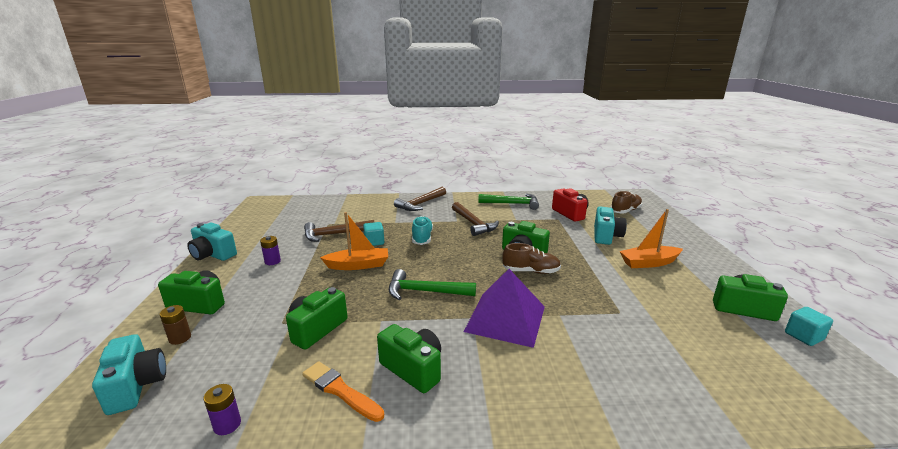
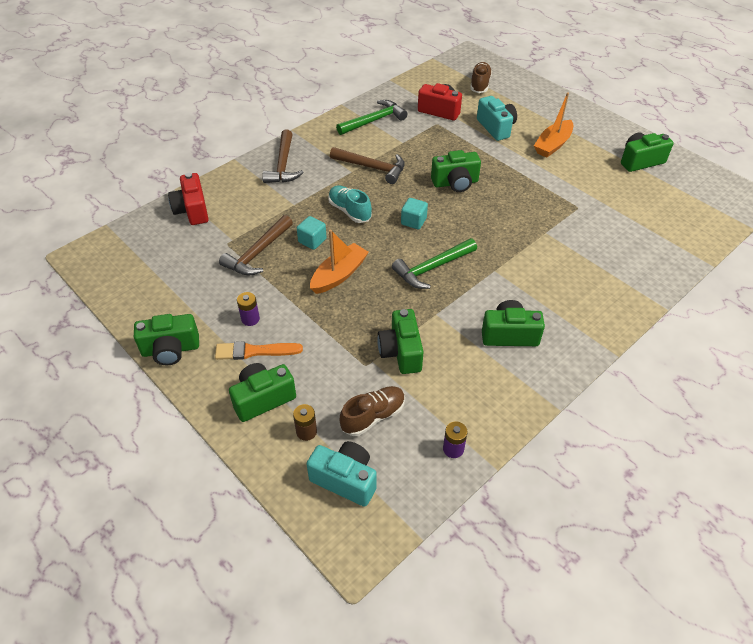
camera: 40 degrees left, 25 degrees up
turquoise camera [187,222,237,261] -> green camera [134,314,199,366]
orange brush [302,361,384,422] -> orange brush moved to [215,341,303,360]
purple pyramid [464,269,545,348] -> none
brown shoe [502,243,561,274] -> brown shoe moved to [340,386,405,436]
turquoise cube [785,307,833,346] -> turquoise cube moved to [401,198,428,229]
none -> red camera [168,173,209,225]

